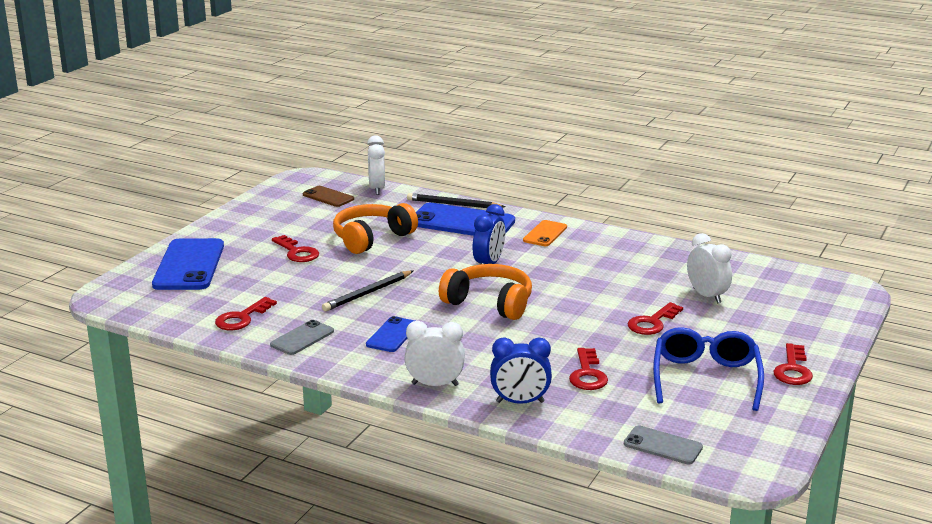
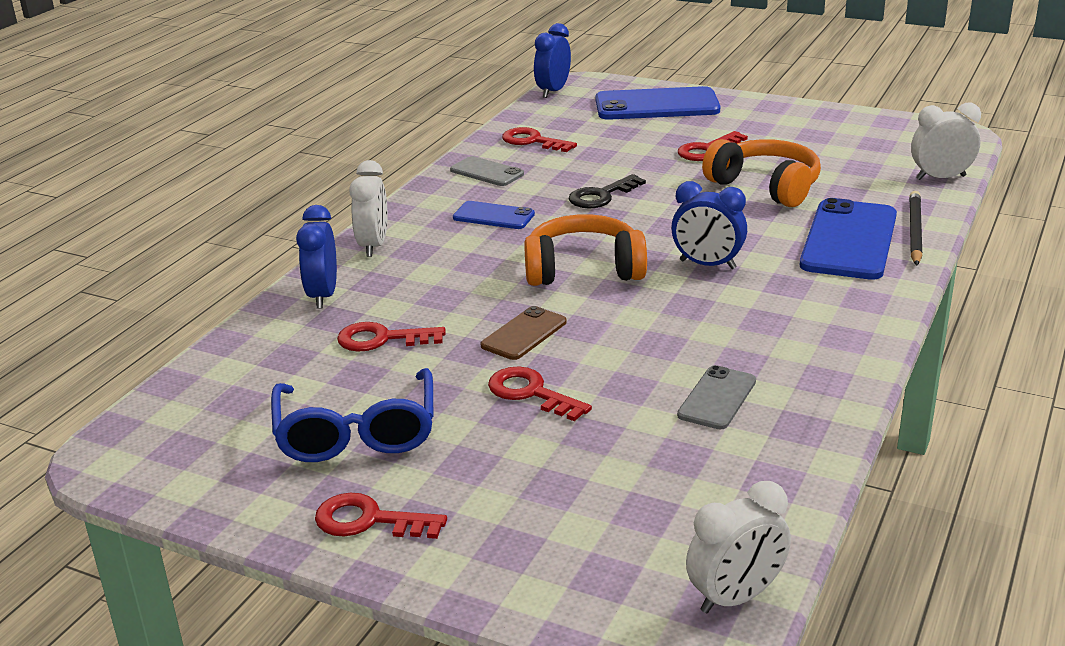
camera: 90 degrees right, 5 degrees up
brown phone [303,186,354,207] -> brown phone moved to [481,306,567,360]
black pencil [322,271,413,311] -> black key [569,174,646,208]
orange headphones [439,264,532,320] -> orange headphones turned 120 degrees counterclockwise [524,214,647,286]
orange phone [523,220,567,246] -> none
grey phone [624,426,703,464] -> grey phone moved to [677,365,756,429]
blue glasses [653,327,764,411] -> blue glasses turned 75 degrees clockwise [271,368,433,462]
white clock [687,233,732,304] -> white clock moved to [686,481,791,613]
none -> blue clock [534,23,571,98]

